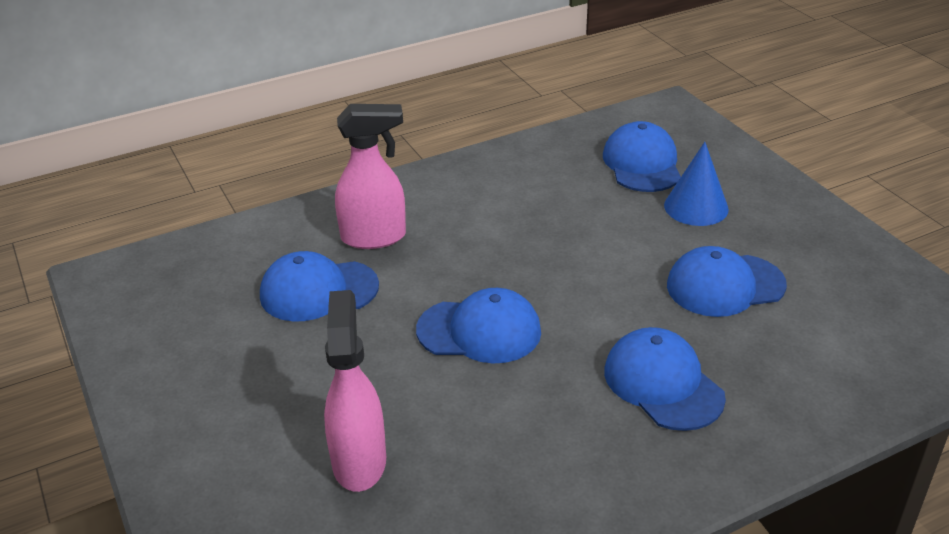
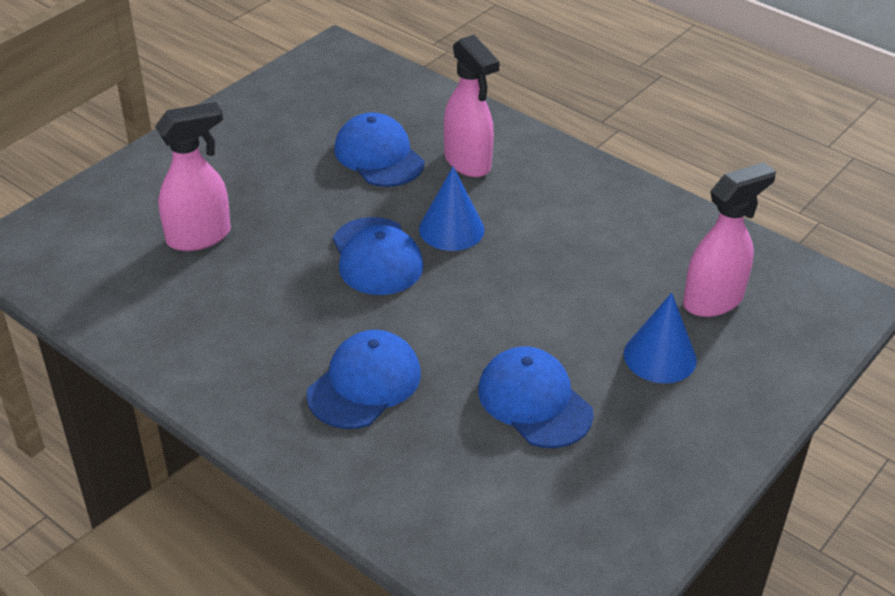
camera: 65 degrees right, 5 degrees up
blue cap [603,121,681,192] -> pink spray bottle [683,162,776,317]
none -> blue cone [419,167,485,251]

